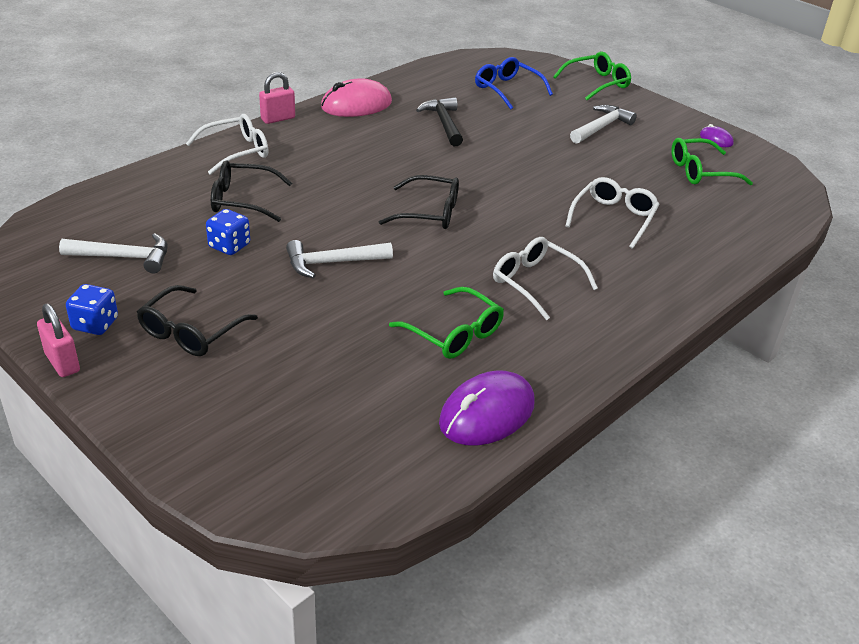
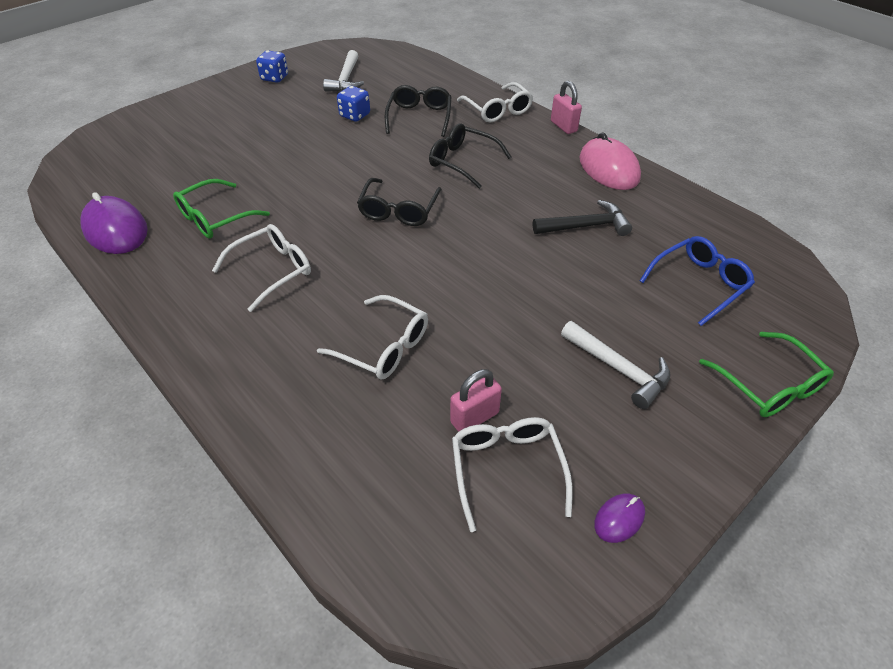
camera: 95 degrees right, 10 degrees up
pink padlock [37,304,80,377] -> pink padlock moved to [450,369,502,432]
black glasses [137,285,258,356] -> black glasses moved to [429,123,512,189]
white hammer [286,240,393,278] -> none
green glasses [672,138,753,185] -> white glasses [452,417,573,532]

